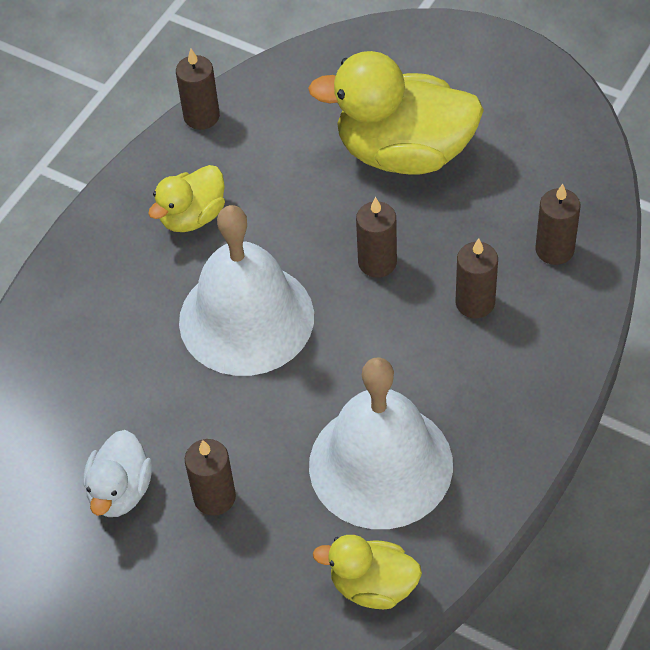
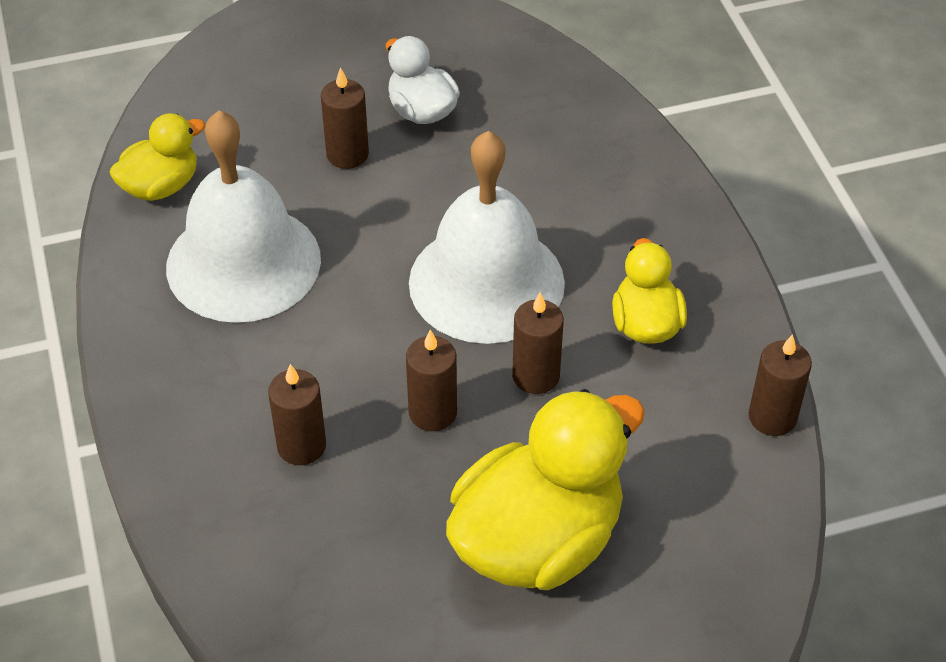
camera: 130 degrees right, 5 degrees down
brown candle [536,184,580,265] -> brown candle moved to [512,293,564,394]

